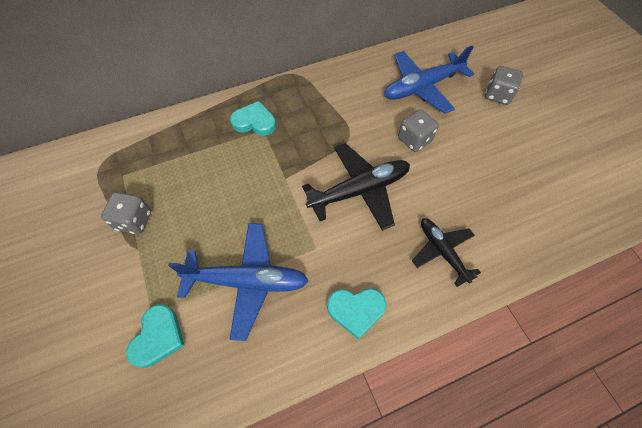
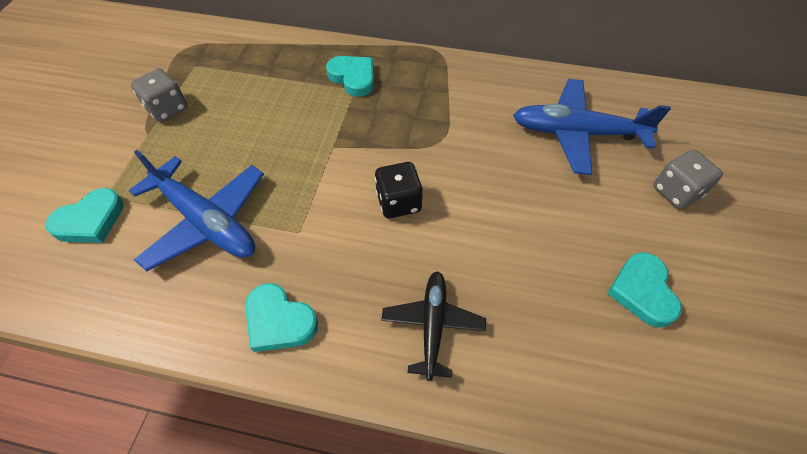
camera: 35 degrees right, 5 degrees down
black plane [302,143,410,231] -> black dice [375,162,423,218]
grey dice [398,109,439,152] -> none
none -> turquoise heart [607,252,682,327]

